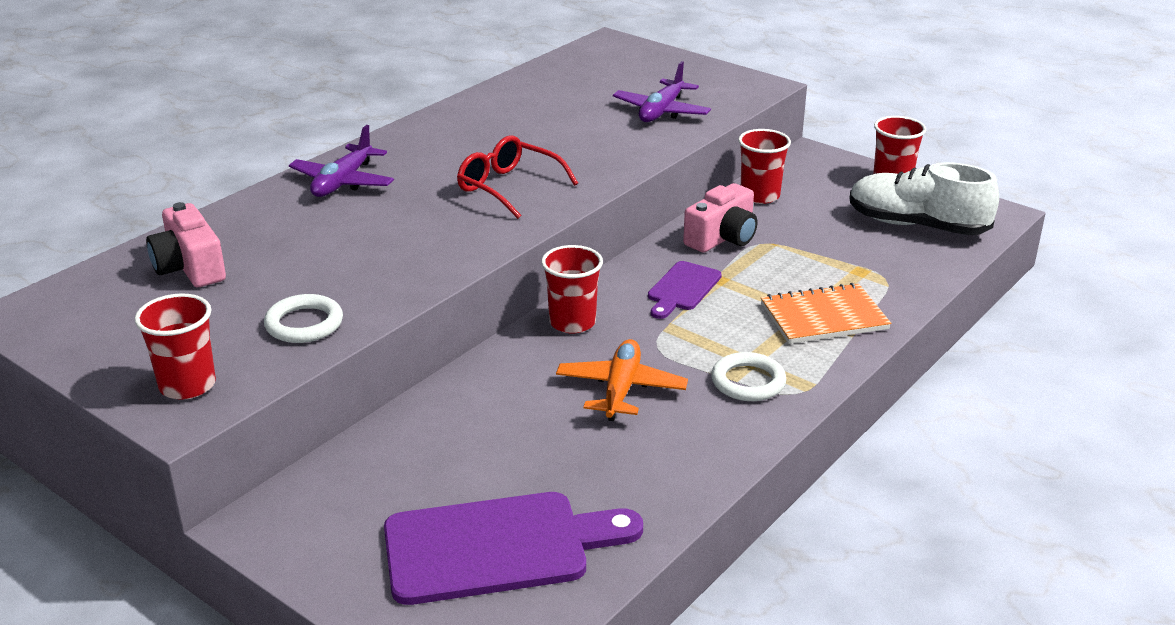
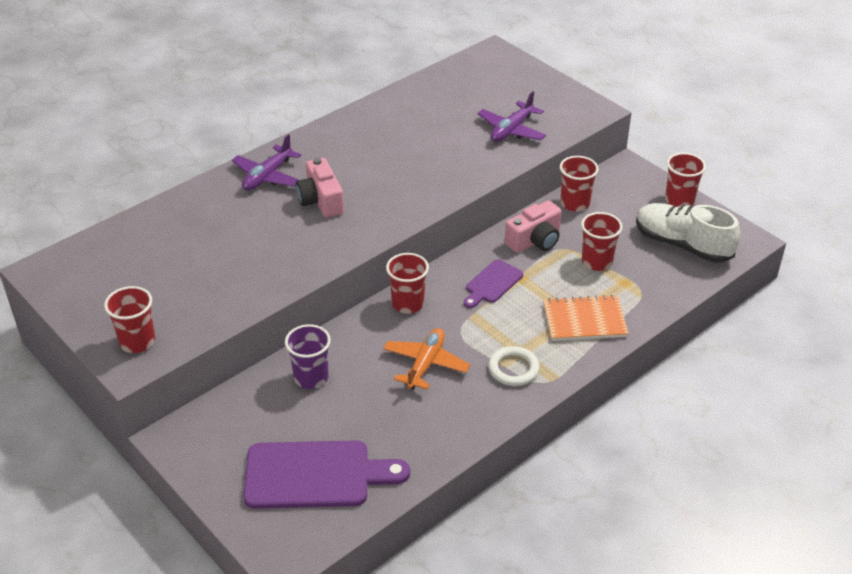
camera: 10 degrees right, 10 degrees up
pink camera [146,202,226,287] -> pink camera moved to [296,158,344,218]
white ring [264,294,343,343] -> none
red glasses [457,135,578,219] -> none
none -> purple cup [285,324,331,389]
none -> red cup [581,212,623,271]

